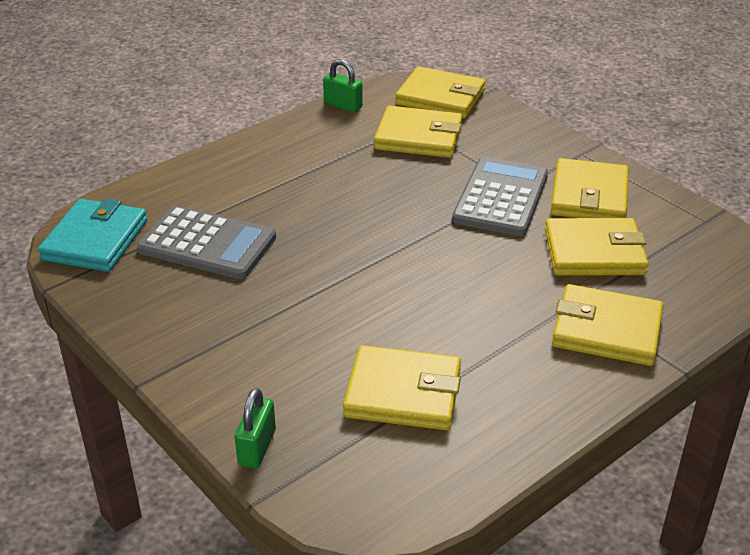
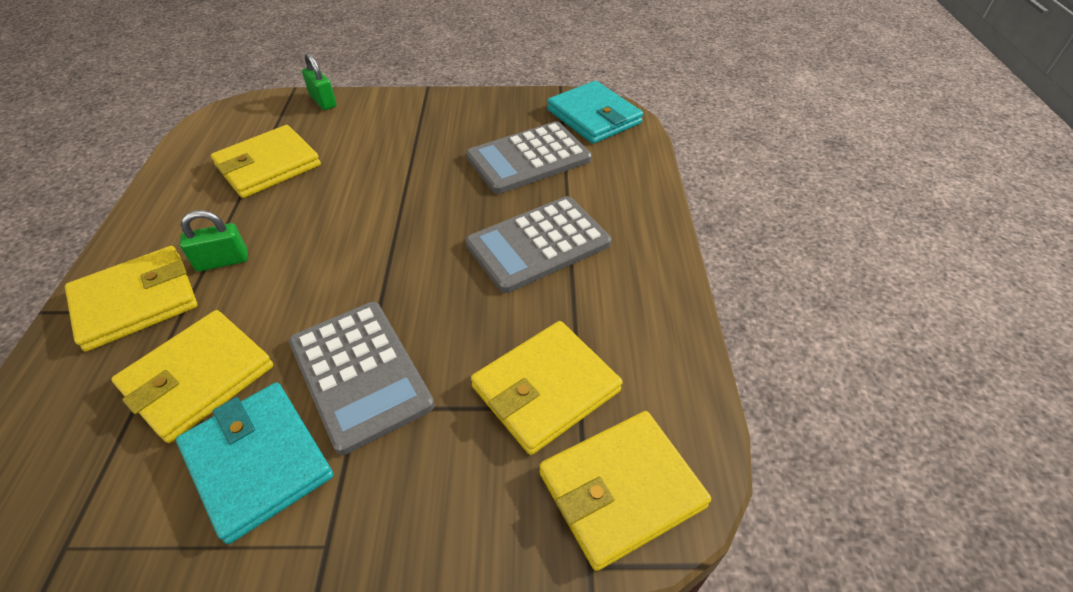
camera: 130 degrees right, 10 degrees up
green padlock [323,59,363,112] -> green padlock moved to [180,210,248,272]
yellow wallet [551,158,629,218] -> turquoise wallet [176,382,334,544]
none -> grey calculator [466,196,611,293]

